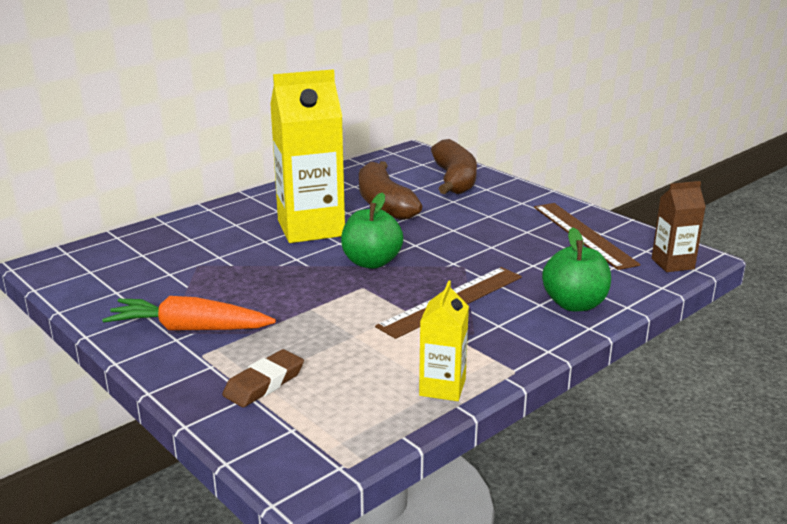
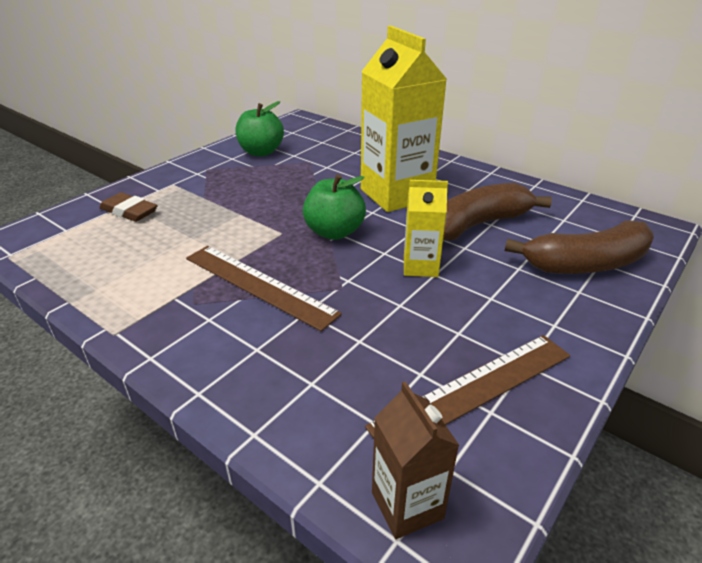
camera: 80 degrees right, 10 degrees up
orange carrot [102,296,276,331] -> none
yellow carton [419,280,469,401] -> yellow carton moved to [404,180,448,277]
green apple [542,227,611,312] -> green apple moved to [236,101,284,156]

